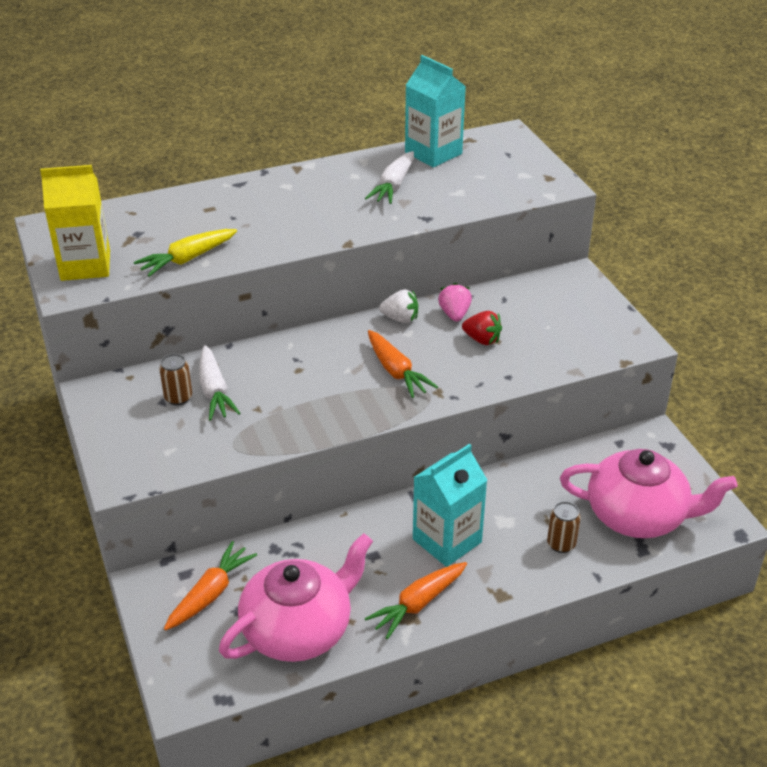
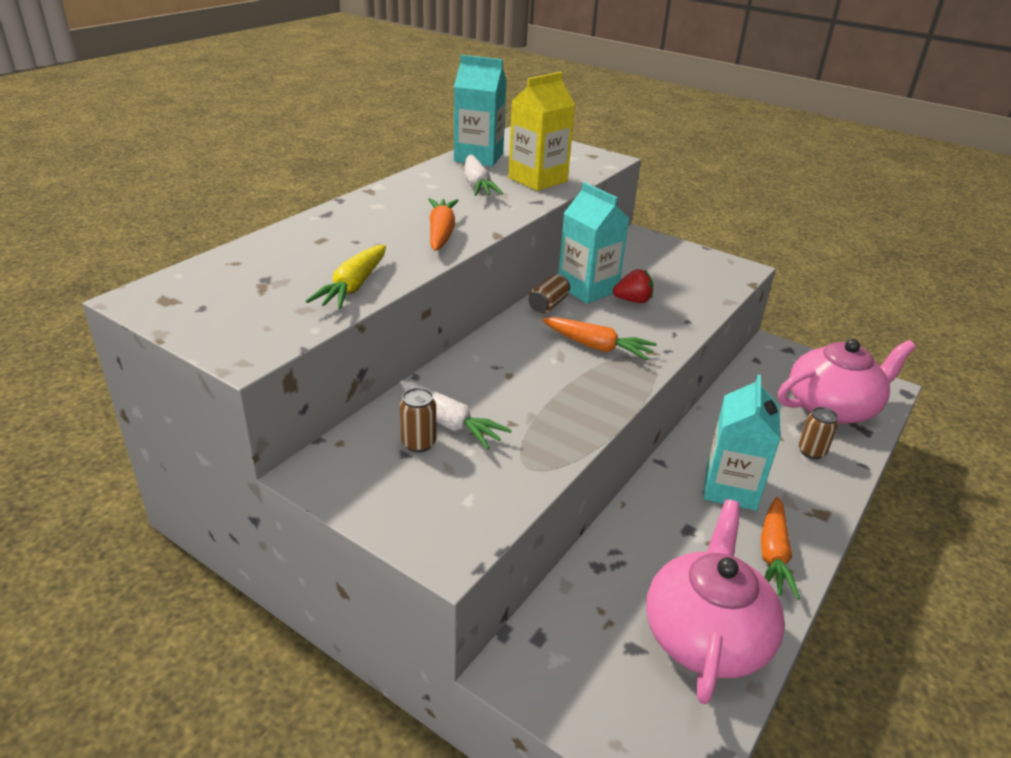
camera: 35 degrees left, 5 degrees down
yellow carton [40,165,110,281] -> yellow carton moved to [508,72,575,191]
orange carrot [164,541,257,631] -> orange carrot moved to [428,198,459,251]
white strawberry [379,289,418,323] -> brown can [529,274,570,313]
pink strawberry [438,283,472,322] -> turquoise carton [558,182,629,304]

